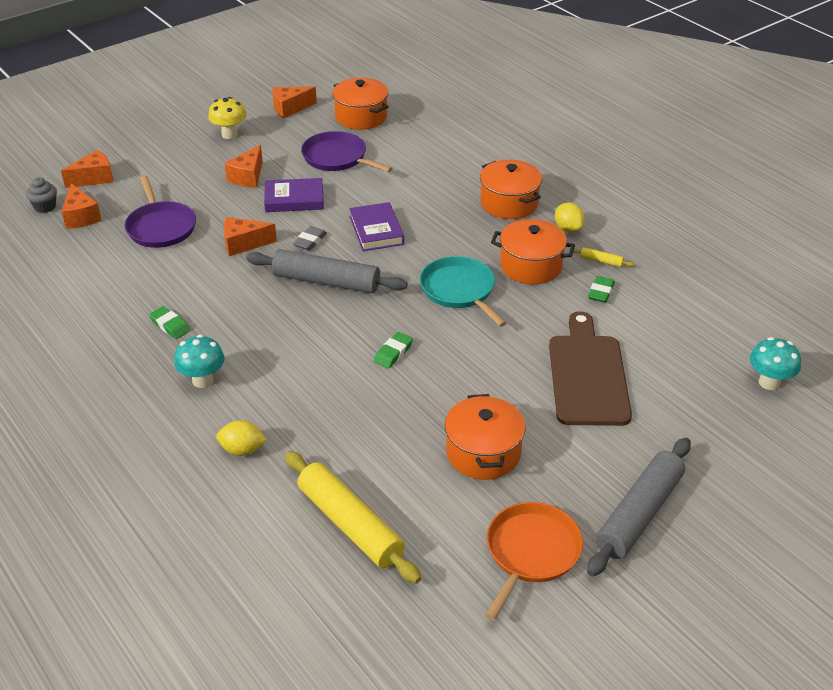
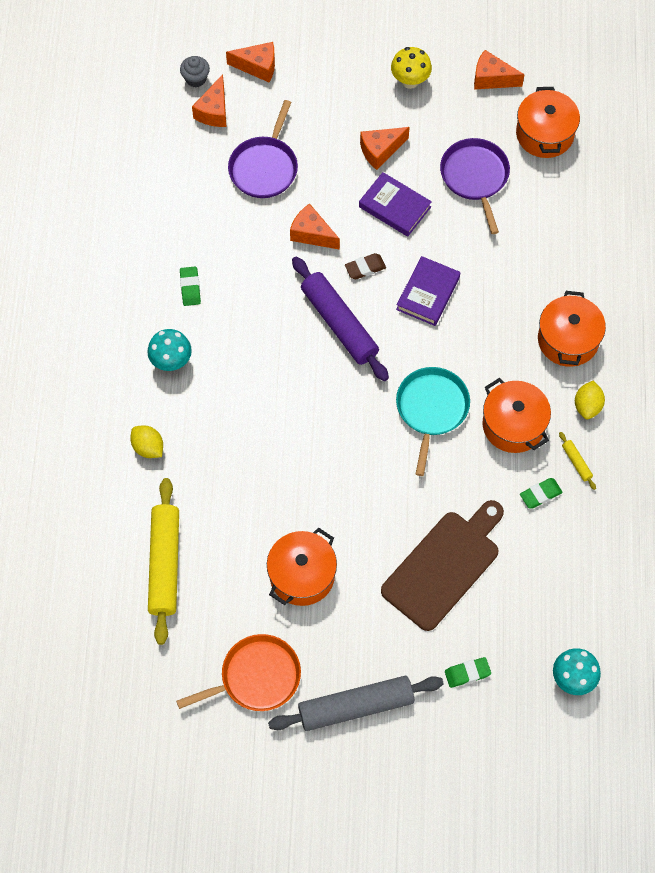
camera: 40 degrees right, 25 degrees up
grey rolling pin [246,249,407,293] -> purple rolling pin [292,257,389,381]
grey eraser [293,226,327,251] -> brown eraser [345,253,386,279]
green eraser [374,332,413,369] -> green eraser moved to [445,657,491,688]

